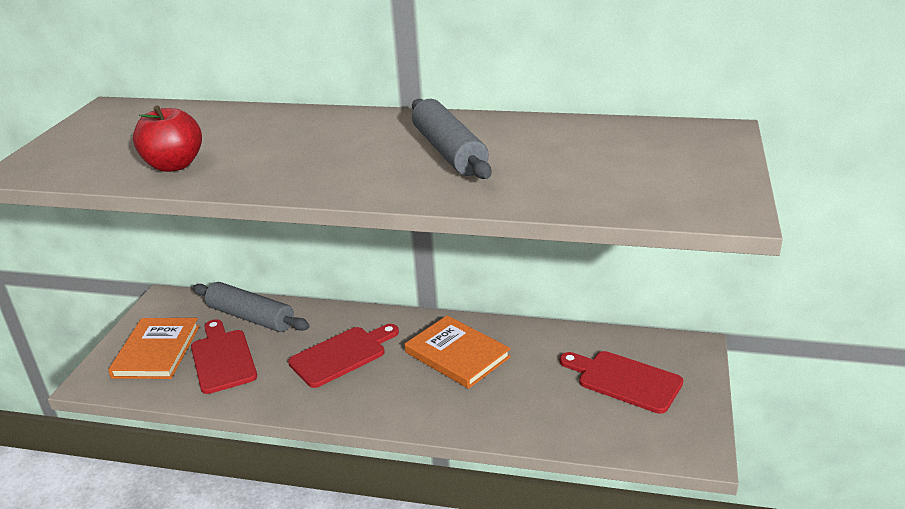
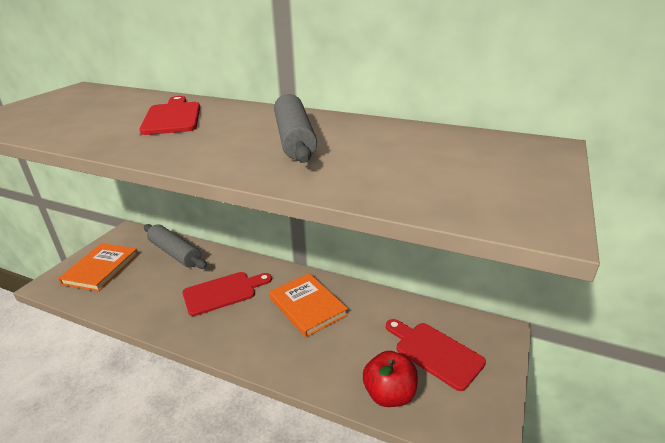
camera: 10 degrees right, 0 degrees up
red apple [133,105,202,172] -> red apple moved to [363,351,418,407]
red cutting board [191,319,257,394] -> red cutting board moved to [140,96,200,135]

